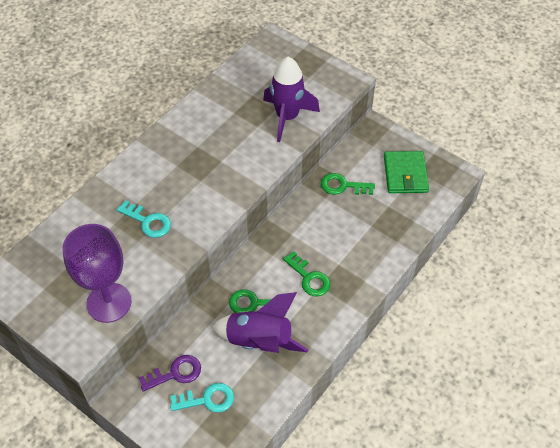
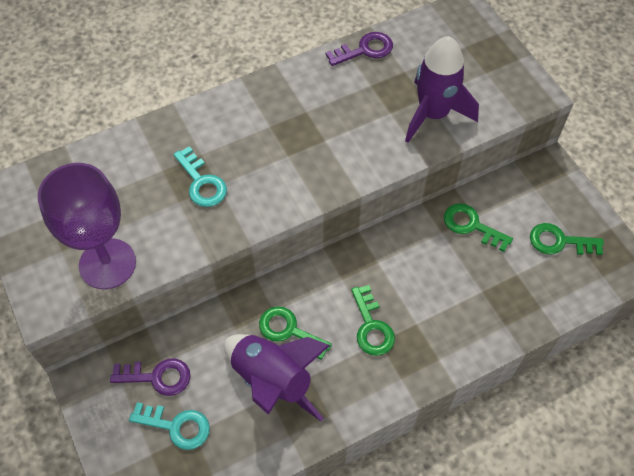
camera: 25 degrees right, 5 degrees up
green wallet [384,151,429,193] -> green key [530,223,604,255]
none -> purple key [326,32,393,66]

